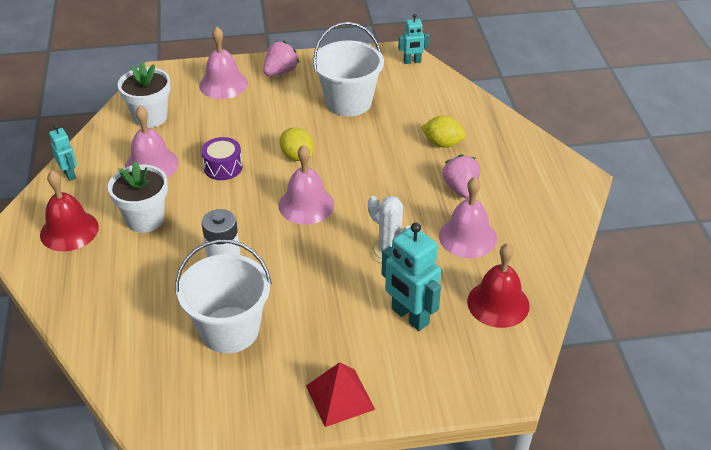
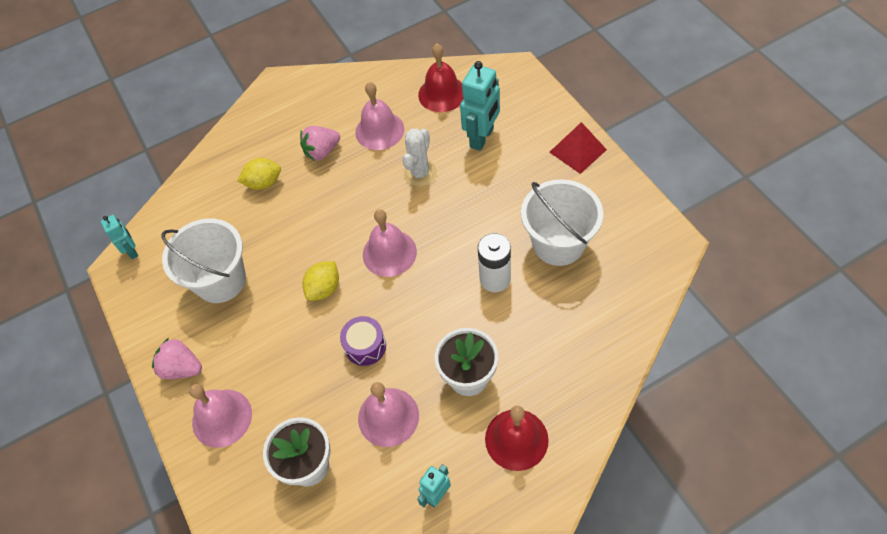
camera: 105 degrees left, 15 degrees up
yellow lemon [421,116,466,148] -> yellow lemon turned 75 degrees clockwise [237,158,281,190]

